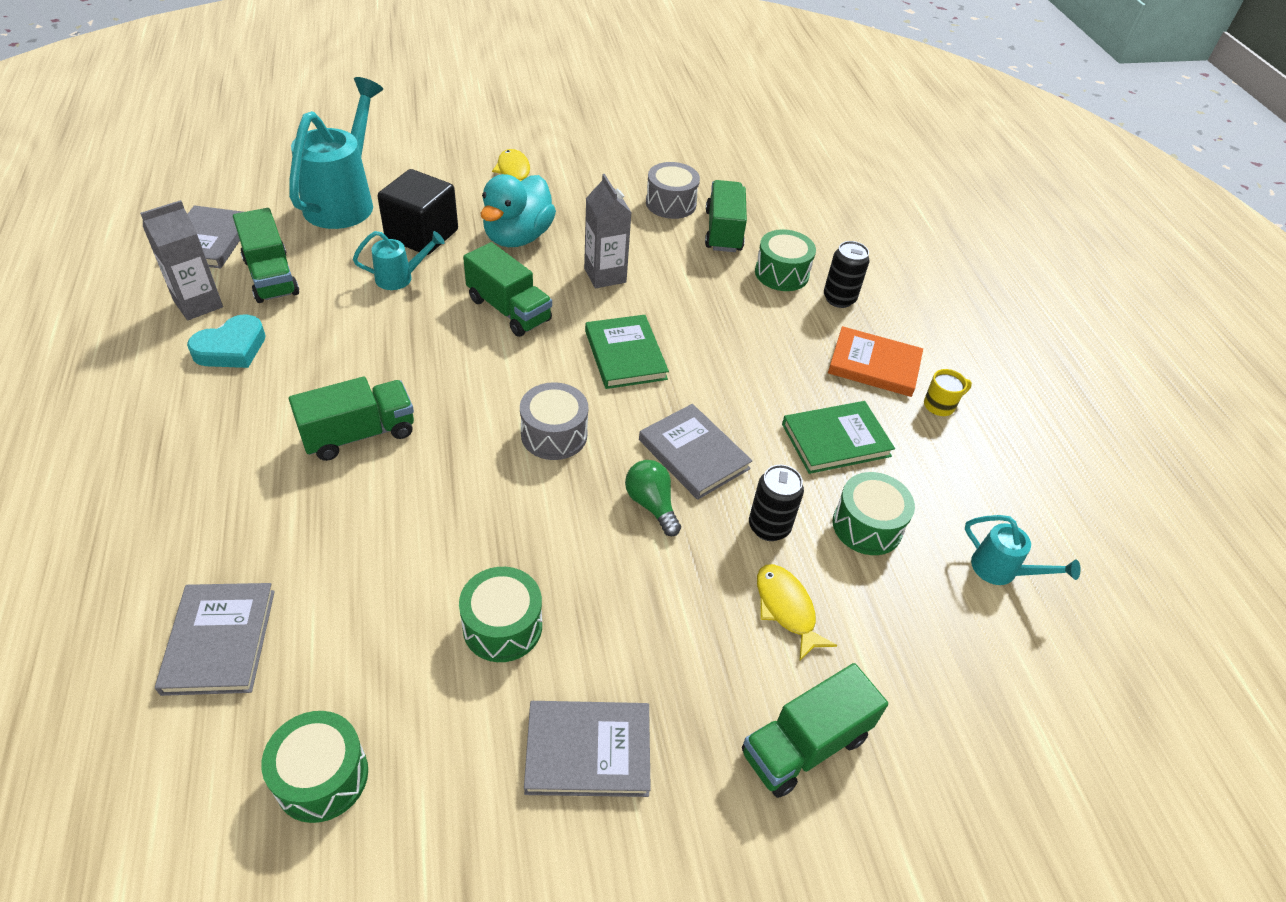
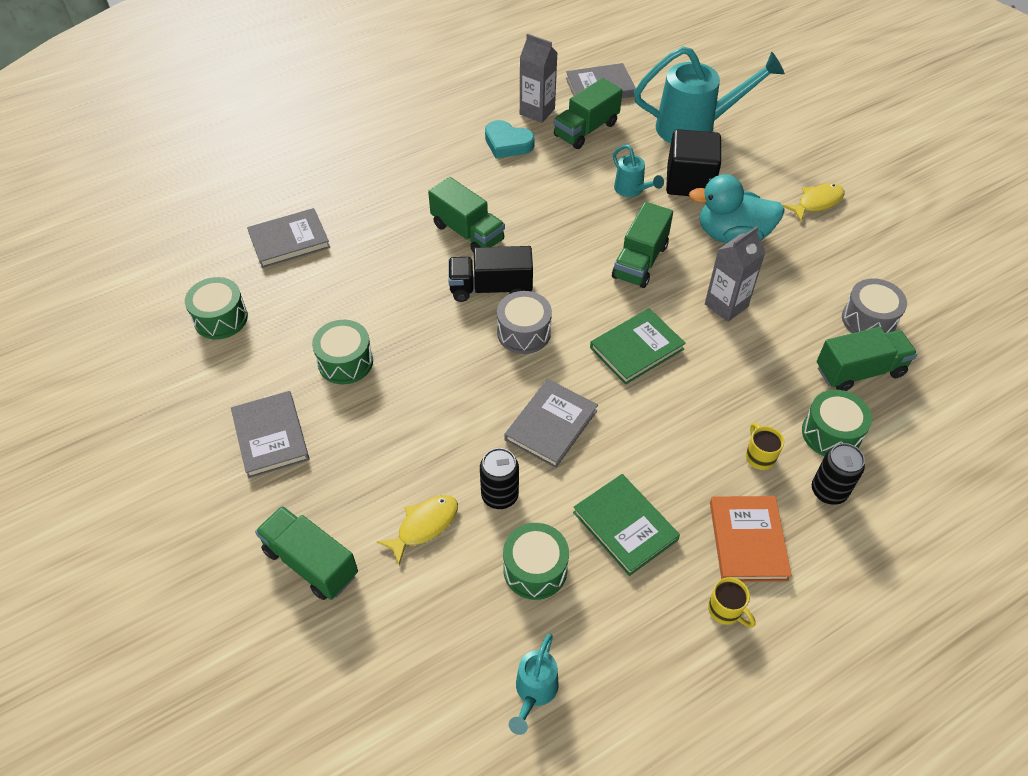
camera: 75 degrees right, 5 degrees up
green light bulb [625,460,681,536] -> none
none -> black truck [448,246,533,302]
none -> yellow mug [746,422,784,470]

